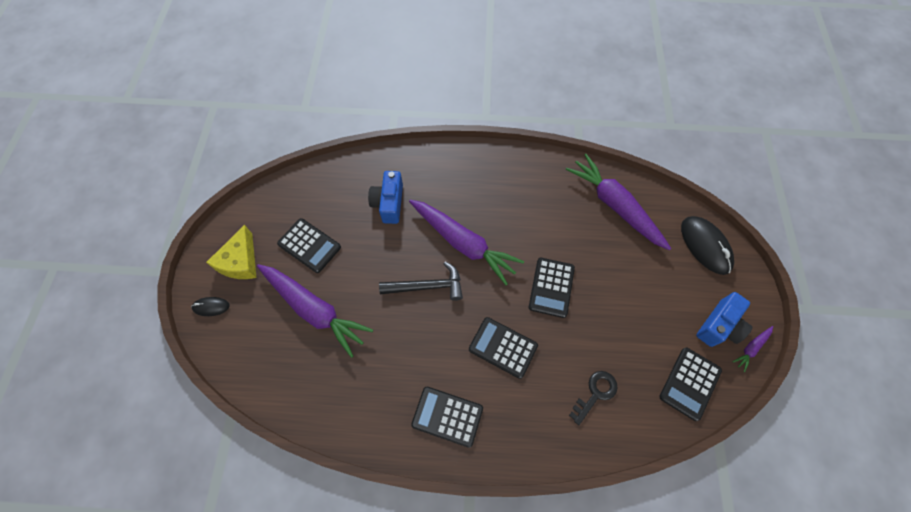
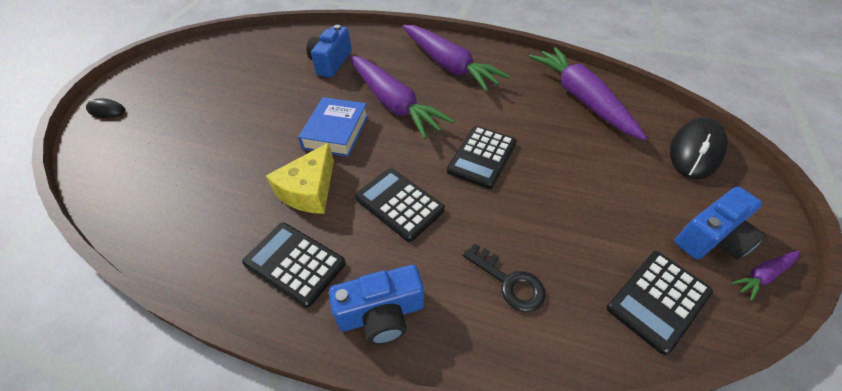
camera: 15 degrees right, 15 degrees down
yellow cheese [206,225,257,279] -> yellow cheese moved to [266,143,334,214]
purple carrot [257,264,373,358] -> purple carrot moved to [403,25,510,92]
black calculator [277,218,341,273] -> none
black hammer [379,262,463,301] -> blue book [298,97,368,157]
black key [569,371,618,425] -> black key turned 75 degrees clockwise [463,243,545,312]
black mouse [681,216,734,275] -> black mouse turned 45 degrees clockwise [670,117,728,179]
none -> blue camera [329,265,424,345]

